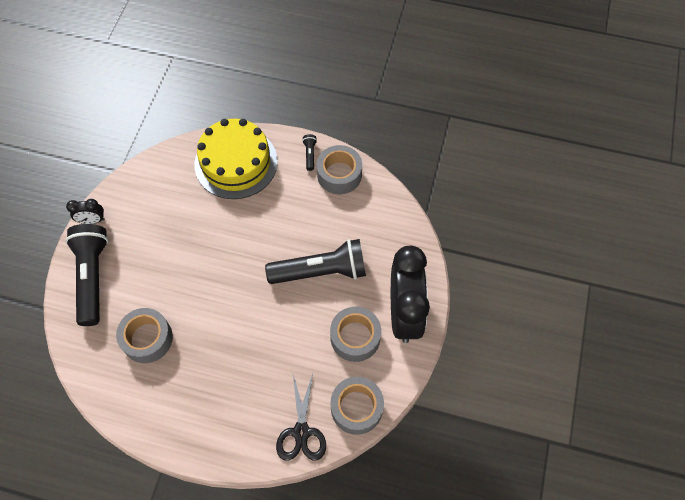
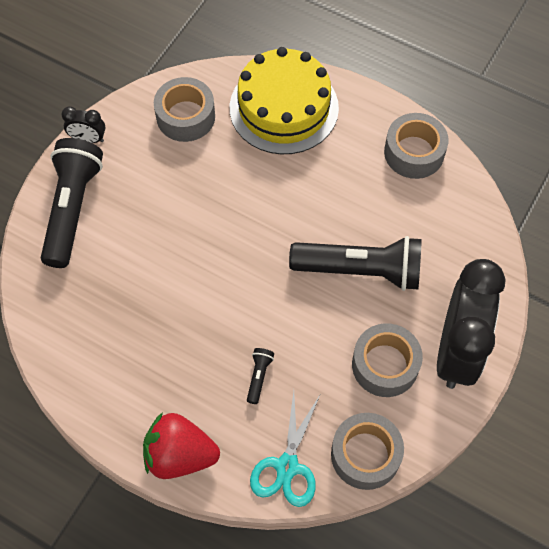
camera: 15 degrees right, 0 degrees up
grey tape [116,308,173,363] -> grey tape moved to [154,77,215,142]
black scissors [276,373,326,461] -> turquoise scissors [250,391,320,507]
black flashlight [302,134,317,171] -> black flashlight moved to [247,348,274,404]
none -> red strawberry [143,412,220,479]

